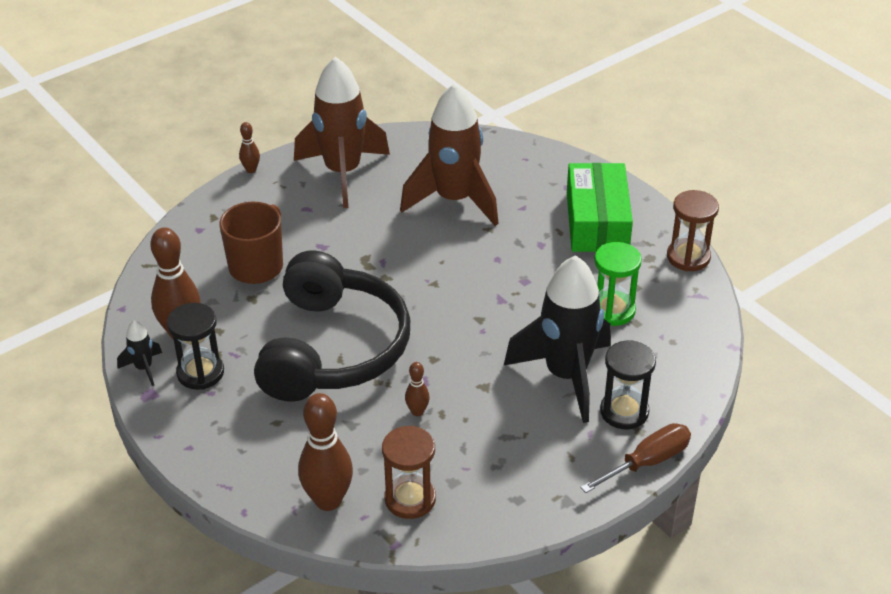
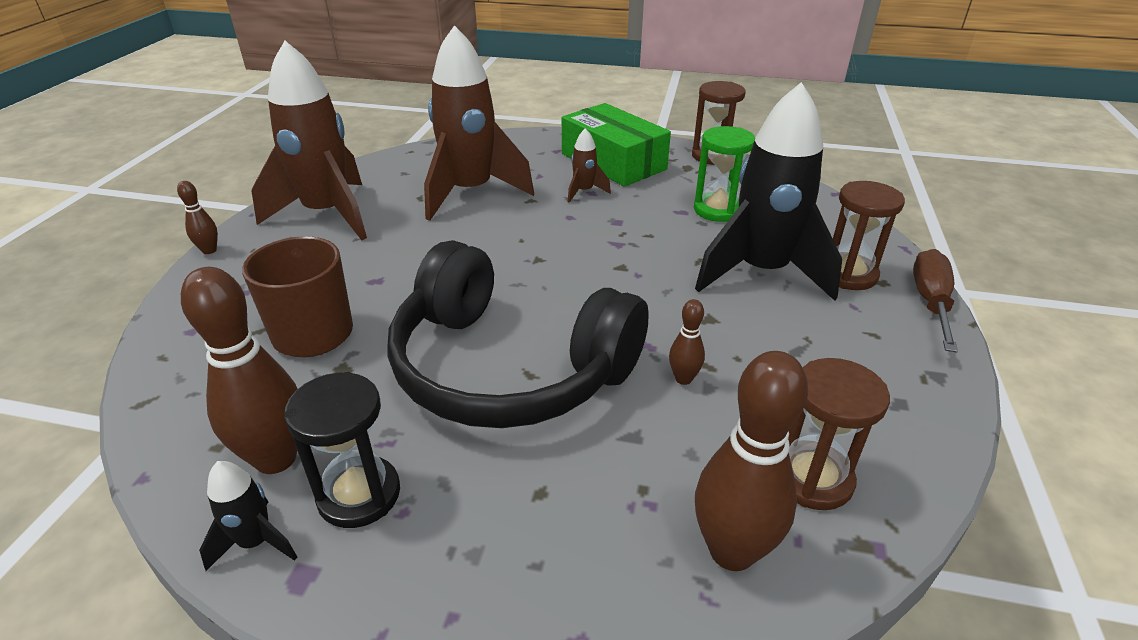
camera: 40 degrees left, 5 degrees down
black headphones [254,251,410,401] -> black headphones turned 150 degrees clockwise [387,240,648,428]
black hourglass [600,340,656,429] -> brown hourglass [833,181,905,290]
none -> brown rocket [568,128,611,203]

